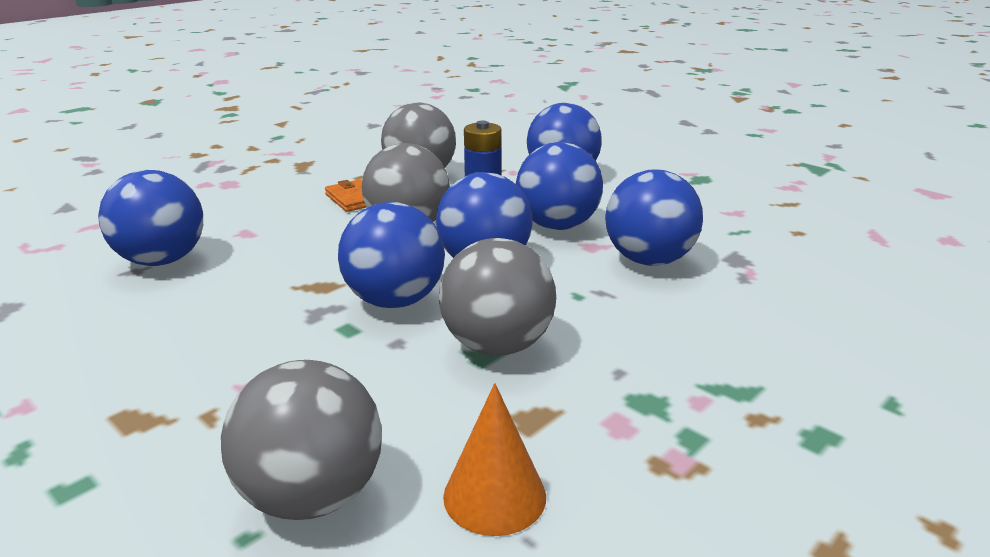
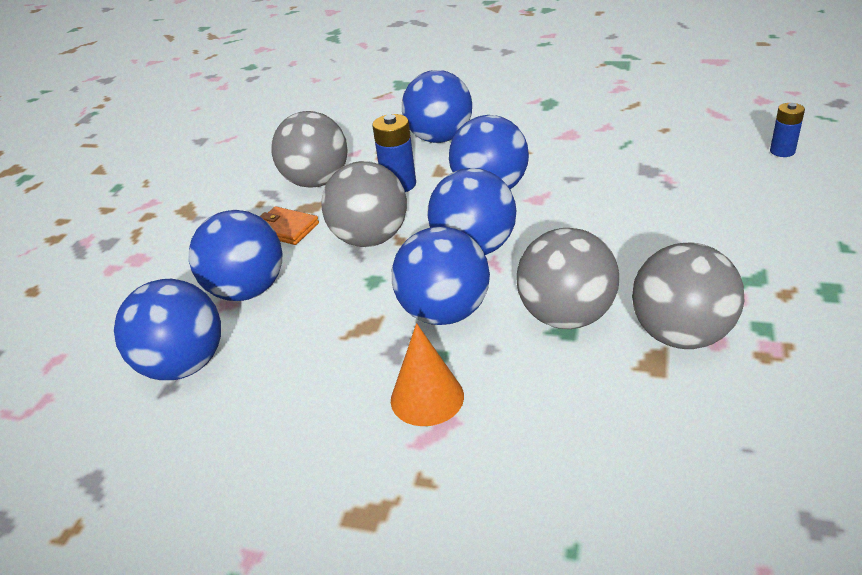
camera: 25 degrees left, 10 degrees up
grey ball [221,360,382,520] -> grey ball moved to [632,243,744,349]
orange cone [443,383,546,536] -> orange cone moved to [391,323,464,426]
blue ball [605,170,703,266] -> blue ball moved to [189,210,282,301]
none -> blue battery [770,103,805,157]

